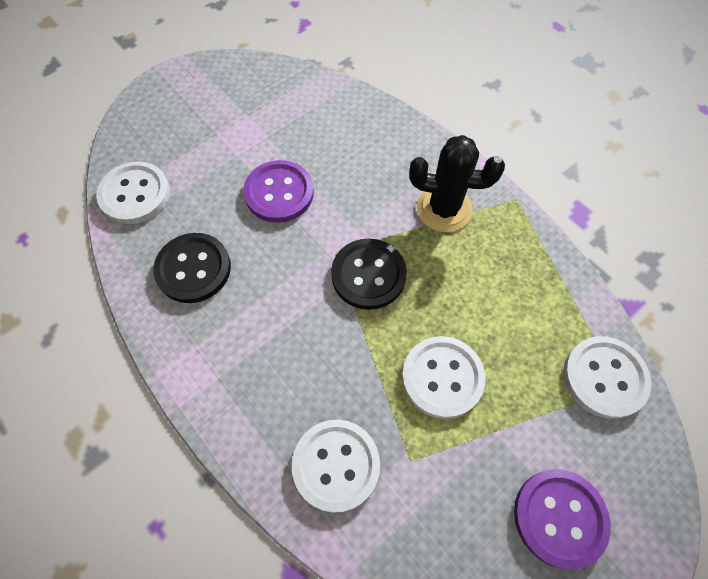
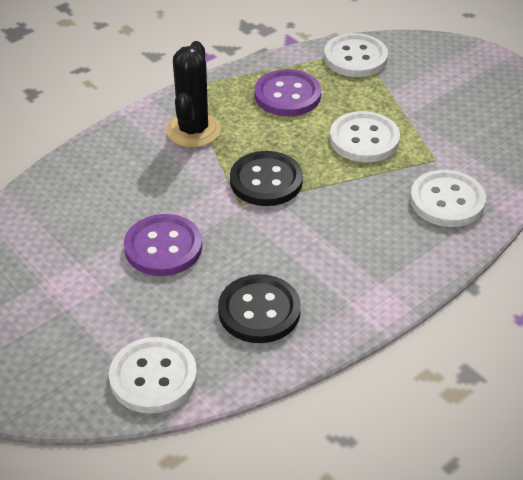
camera: 90 degrees left, 20 degrees down
purple button [514,469,611,570] -> purple button moved to [255,69,321,116]

